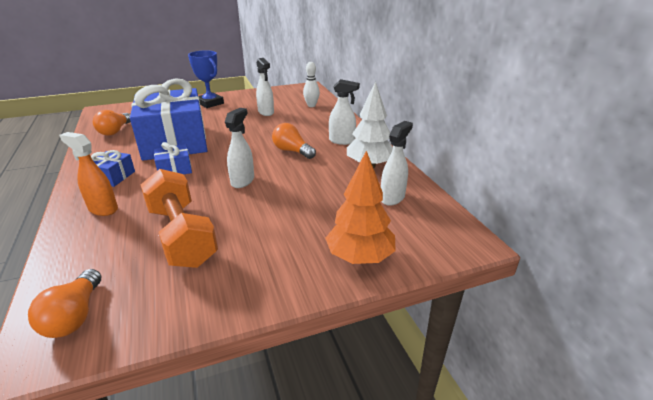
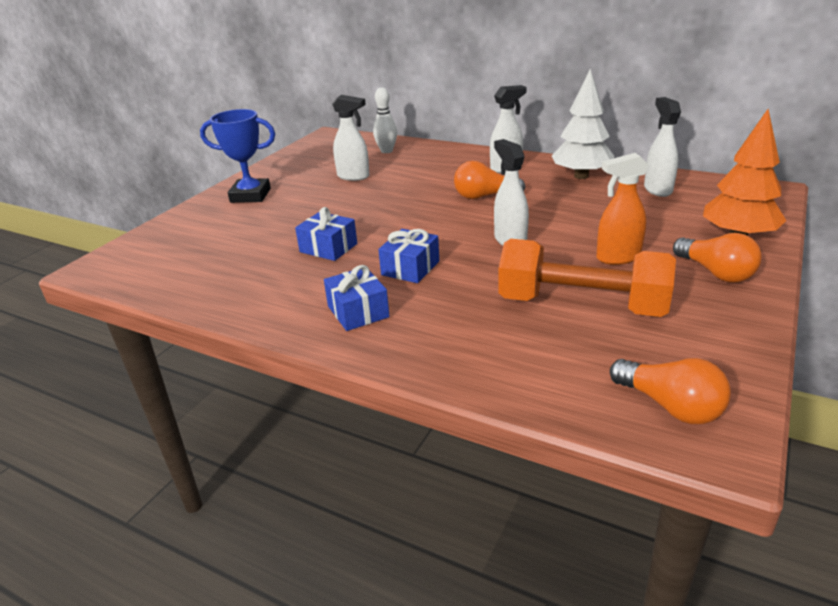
camera: 40 degrees left, 0 degrees up
orange spray bottle [59,132,118,216] -> orange spray bottle moved to [596,153,648,265]
orange light bulb [93,110,131,136] -> orange light bulb moved to [673,233,762,283]
blue gift [130,78,208,161] -> blue gift [295,207,357,261], size x0.41

